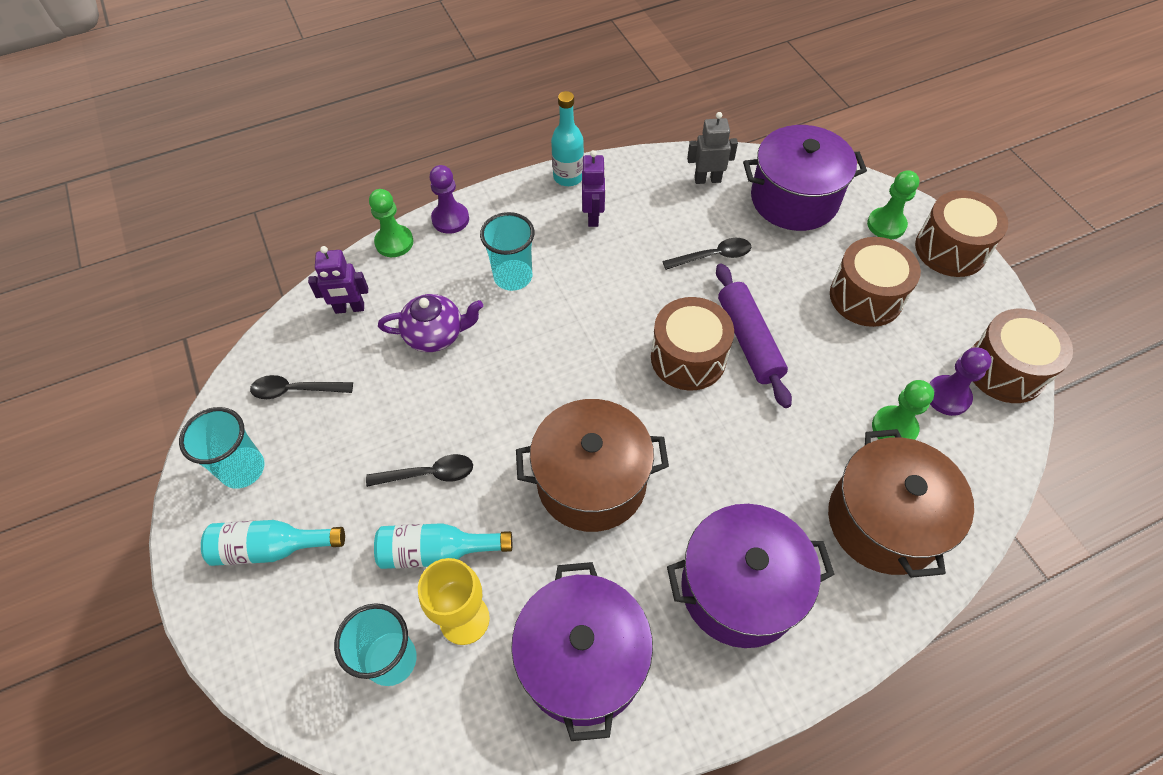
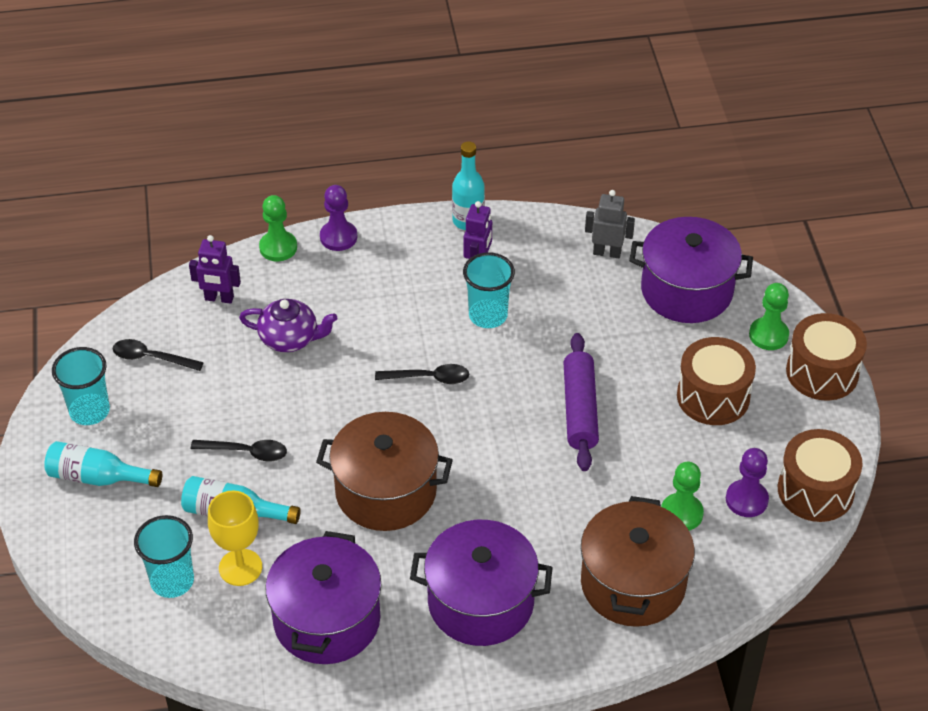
camera: 15 degrees right, 10 degrees down
turquoise cup [480,212,534,291] -> turquoise cup moved to [463,252,515,328]
brown drum [651,297,734,391] -> none
black spoon [662,238,751,270] -> black spoon moved to [375,364,469,384]

